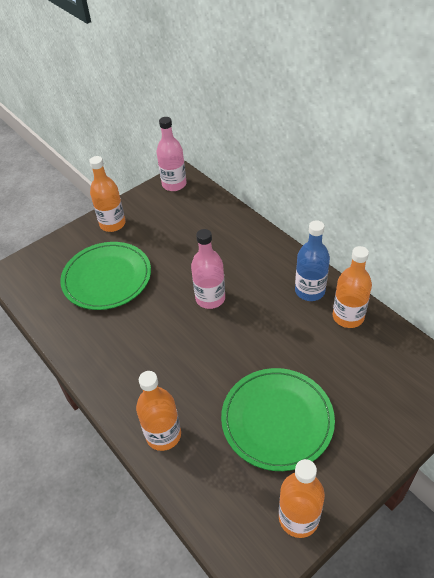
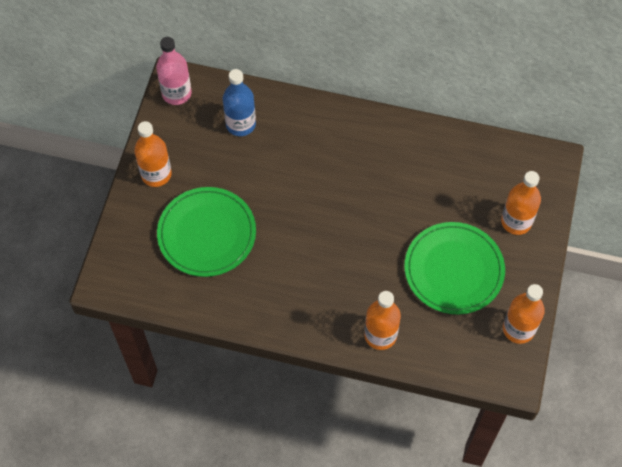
camera: 40 degrees left, 15 degrees up
pink bottle [191,229,225,309] -> none
blue bottle [295,220,330,301] -> blue bottle moved to [223,69,256,136]
orange bottle [333,246,372,328] -> orange bottle moved to [501,171,541,235]

